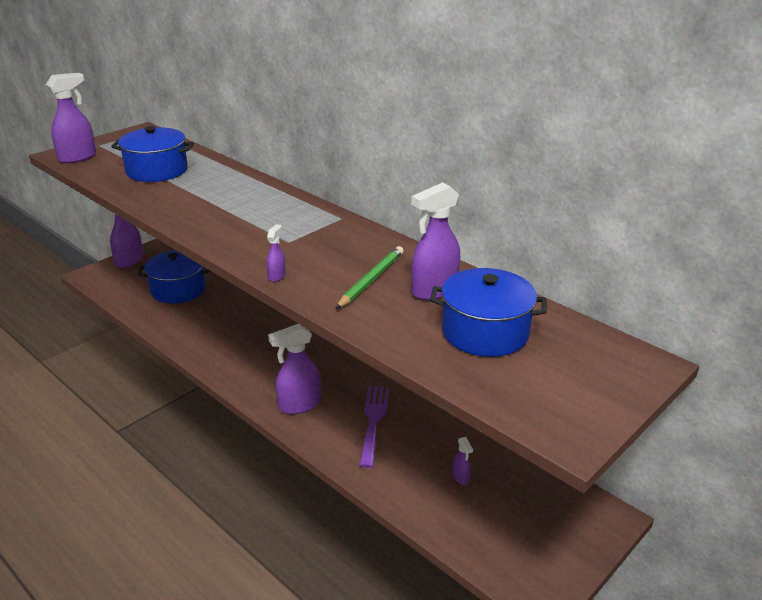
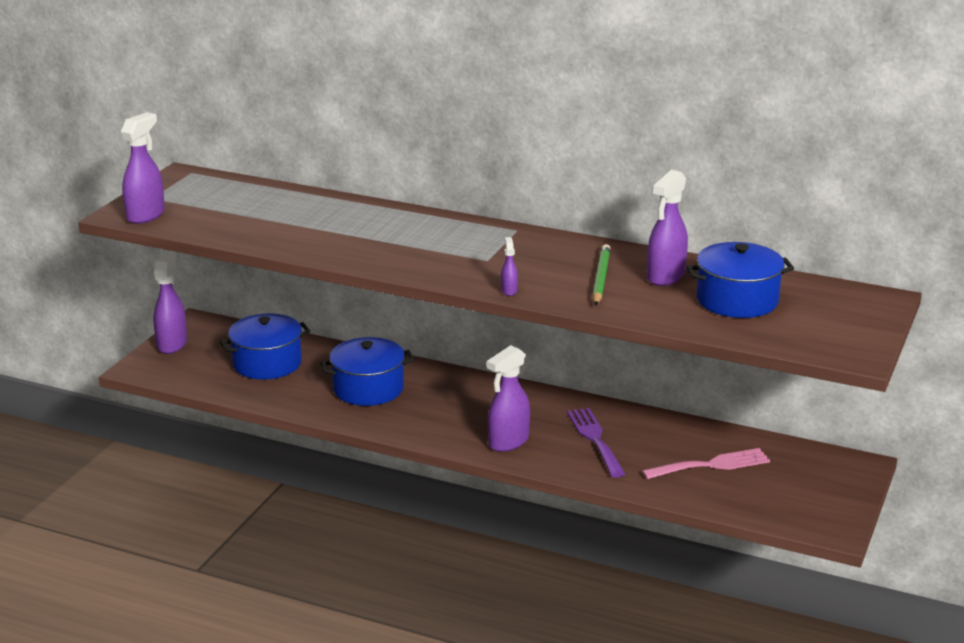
camera: 20 degrees left, 5 degrees down
blue pot [111,126,194,182] -> blue pot moved to [321,337,414,406]
purple spray bottle [453,437,473,485] -> pink fork [642,448,770,479]

